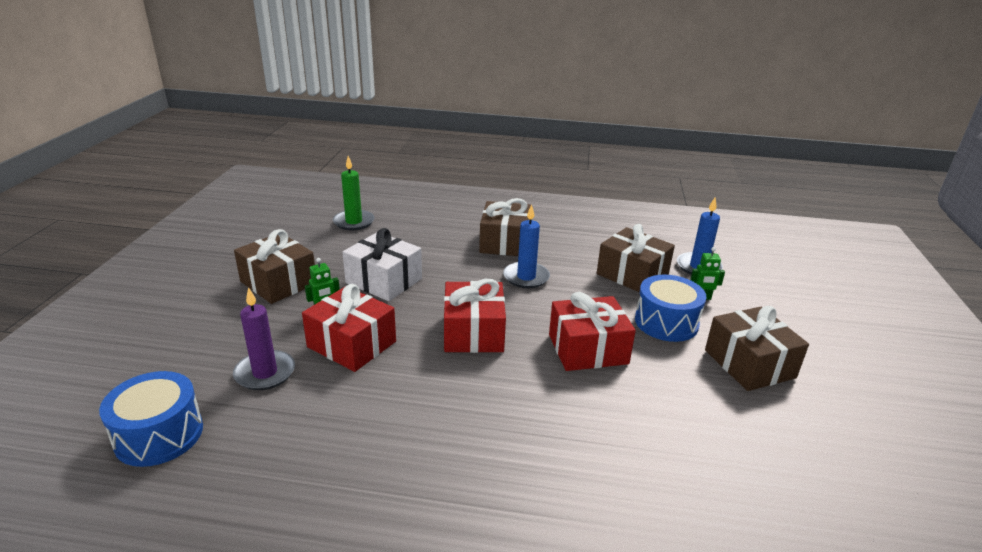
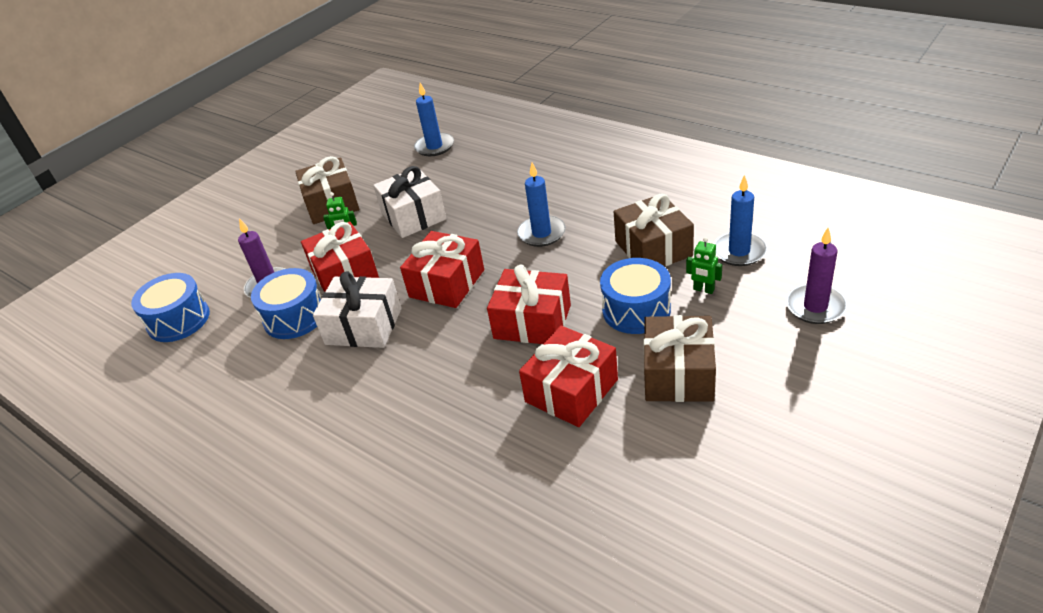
camera: 35 degrees right, 10 degrees up
green candle [333,156,375,230] -> blue candle [414,83,454,156]
brown gift [479,198,531,256] -> none
none -> blue drum [251,268,322,339]
none -> white gift [313,272,402,348]
none -> red gift [519,326,618,427]
none -> purple candle [786,228,847,324]

